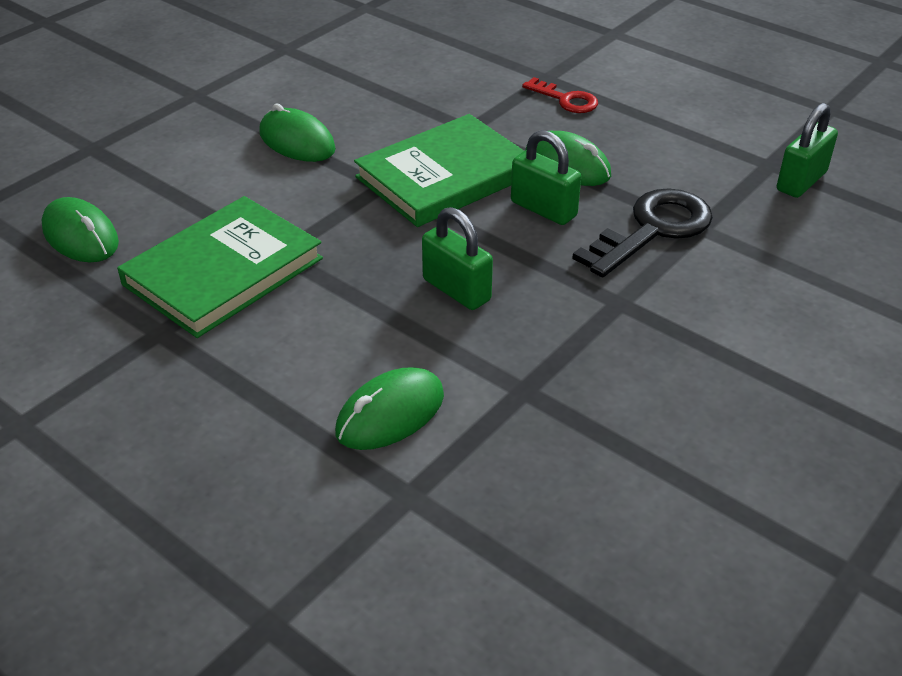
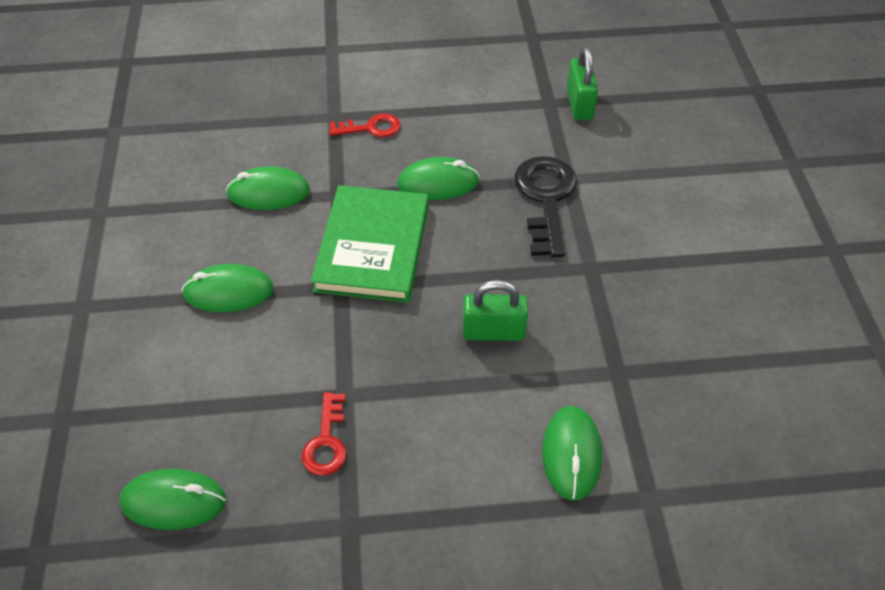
camera: 45 degrees left, 10 degrees up
green book [117,196,323,338] -> red key [301,392,346,476]
green padlock [511,130,581,225] -> none
none -> green mouse [226,166,310,210]

